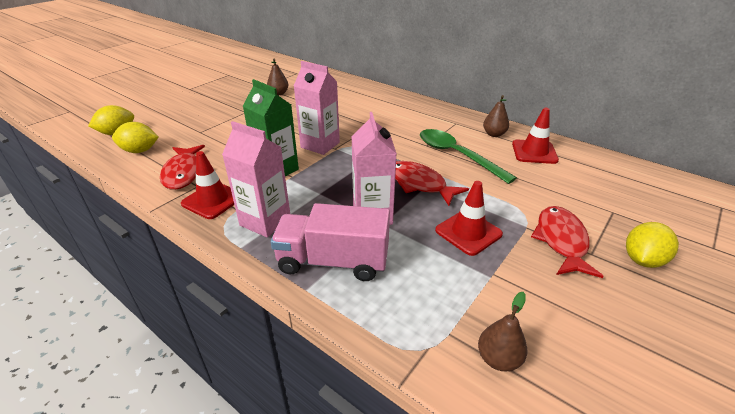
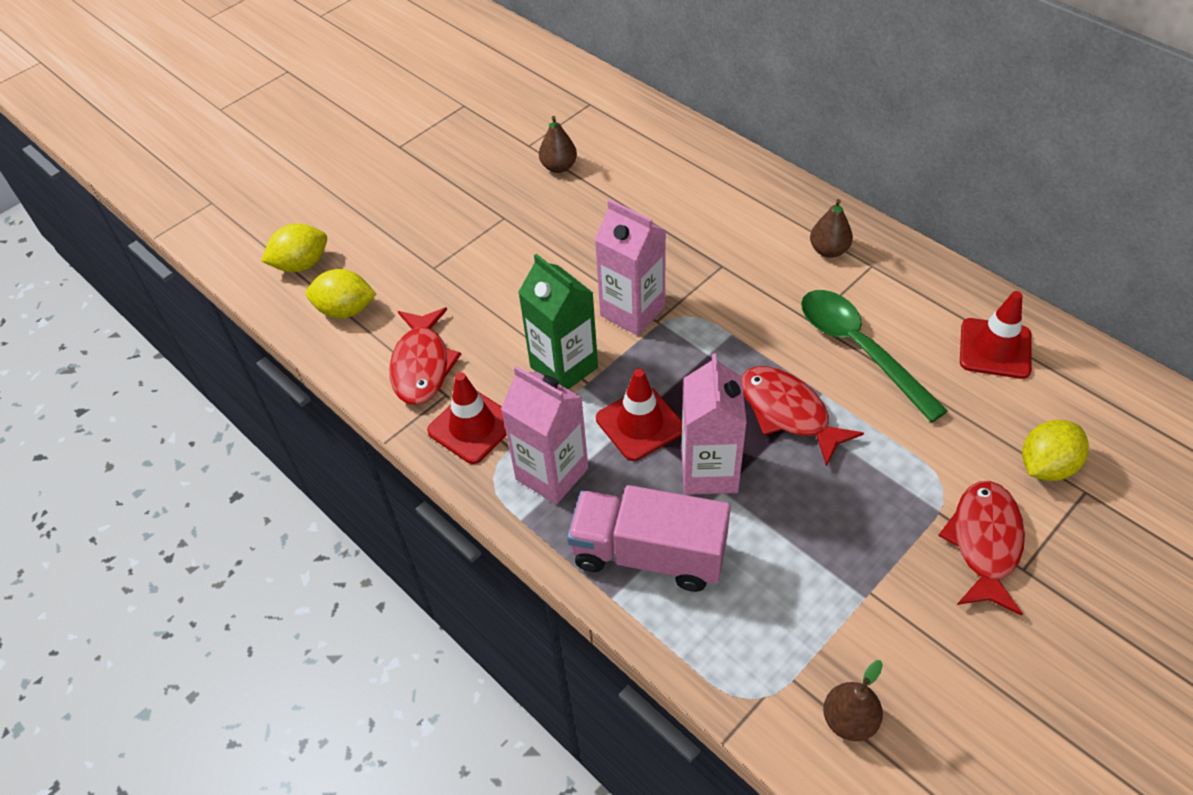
camera: 10 degrees right, 15 degrees up
red traffic cone [435,181,503,256] -> red traffic cone moved to [596,369,682,461]
brown pear [483,95,509,137] -> brown pear moved to [810,199,853,258]
yellow lemon [626,222,679,268] -> yellow lemon moved to [1022,420,1089,481]

